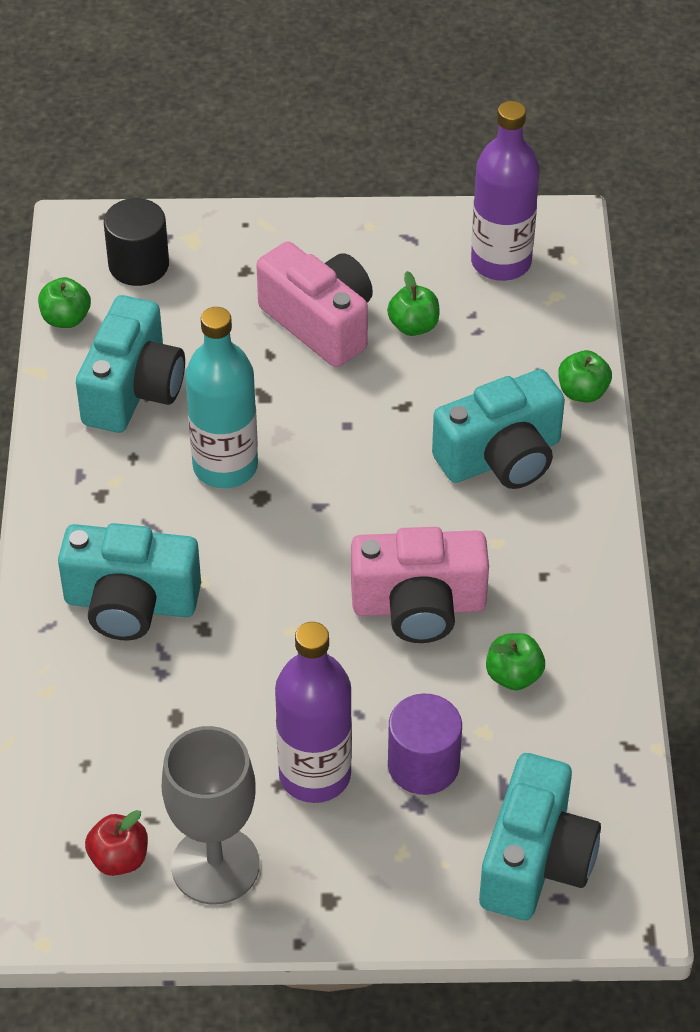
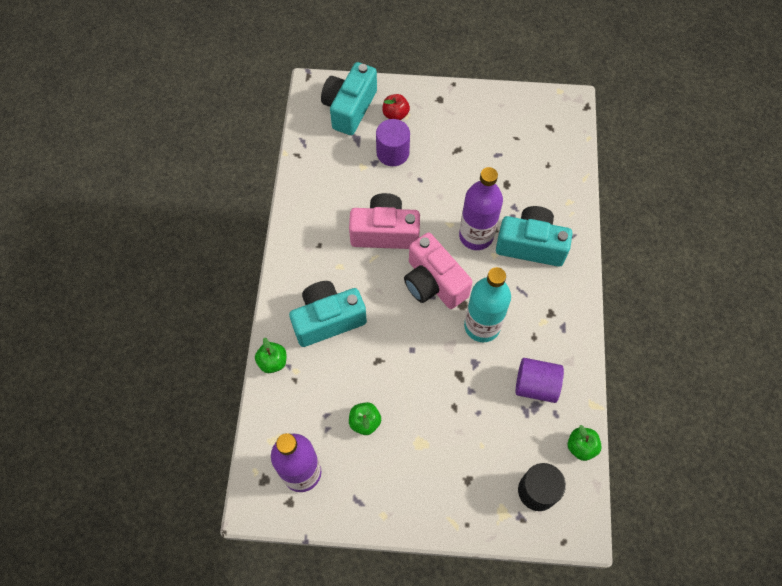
camera: 175 degrees left, 15 degrees up
turquoise camera [76,295,185,433] -> purple cylinder [516,358,564,403]
red apple [85,810,148,876] -> red apple moved to [382,94,410,120]
grey goblet [162,726,260,905] -> none
pink camera [256,241,373,367] -> pink camera moved to [404,232,473,309]
purple bottle [275,622,352,803] -> purple bottle moved to [459,167,503,250]
green apple [486,633,545,690] -> none

